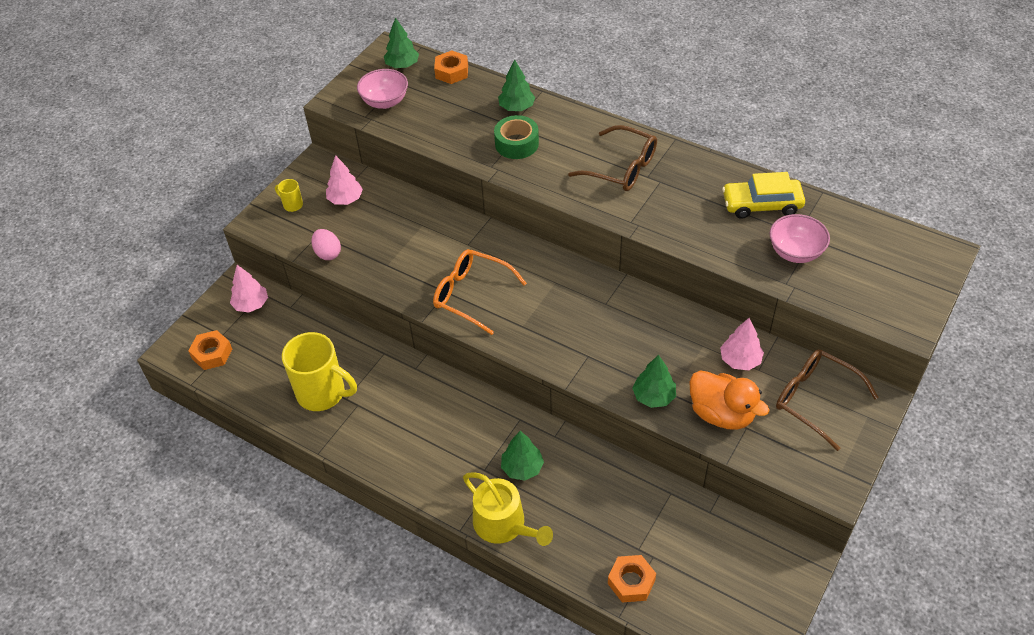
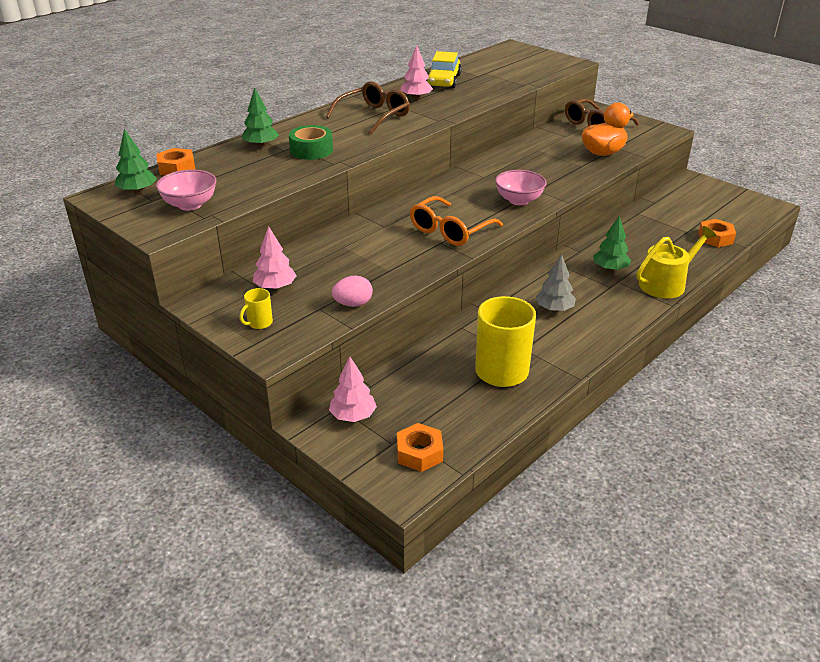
camera: 80 degrees left, 15 degrees down
green tree [632,355,676,408] -> none
pink tree [720,318,764,371] -> pink tree moved to [400,45,433,100]
pink bowl [770,214,830,263] -> pink bowl moved to [495,170,547,205]
none -> grey tree [535,254,576,312]

